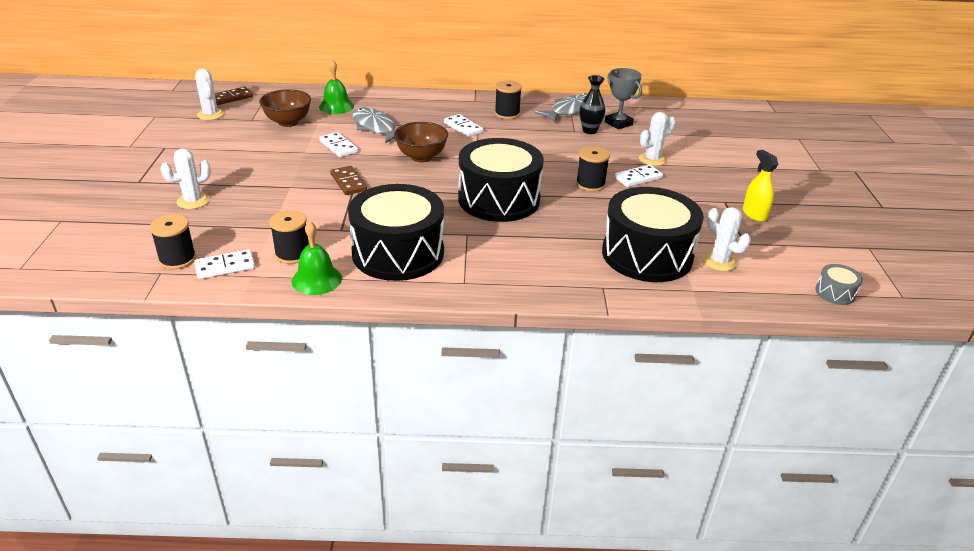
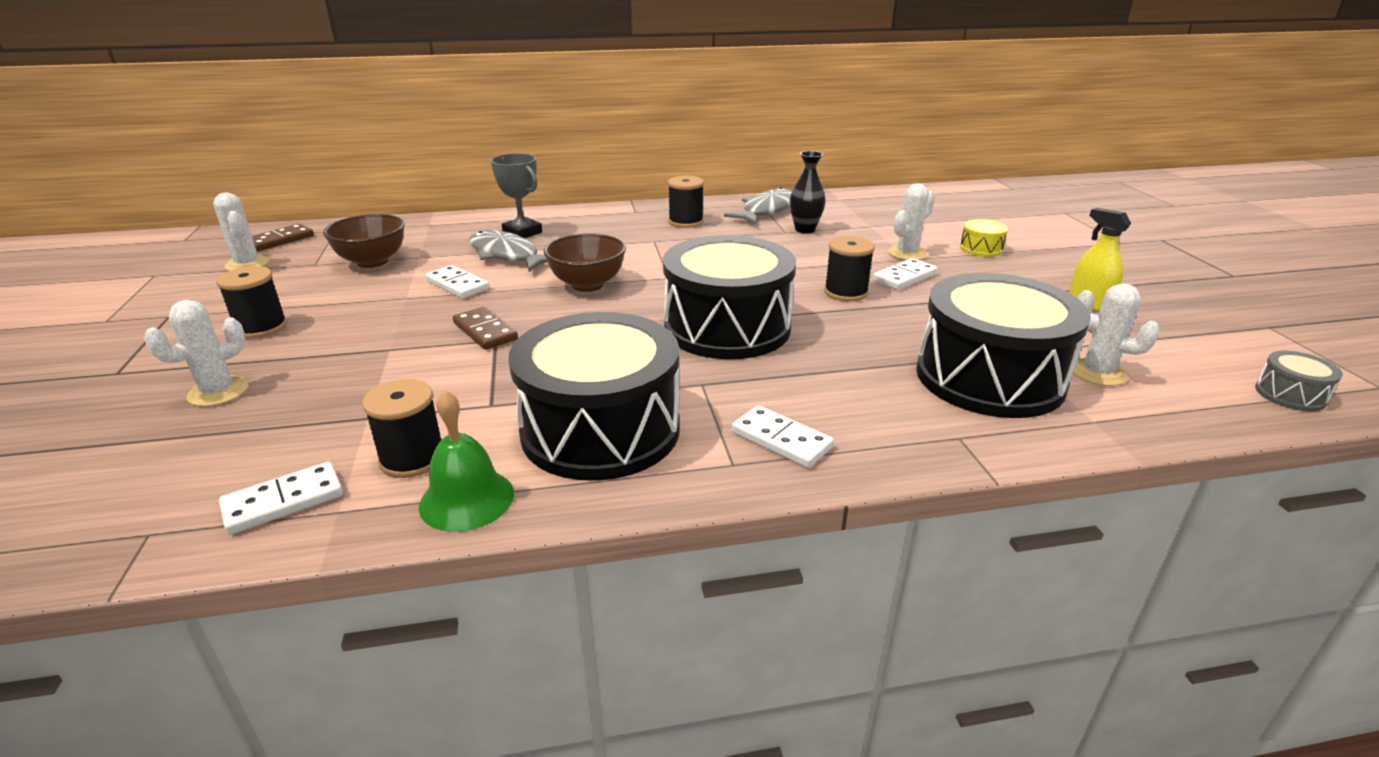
camera: 10 degrees left, 5 degrees down
black spool [149,215,196,270] -> black spool moved to [216,266,287,339]
green bell [319,59,354,114] -> none
white domino [444,114,483,137] -> white domino moved to [732,405,834,468]
grey trophy [605,68,642,129] -> grey trophy moved to [491,153,542,238]
none -> yellow drum [960,219,1008,257]

